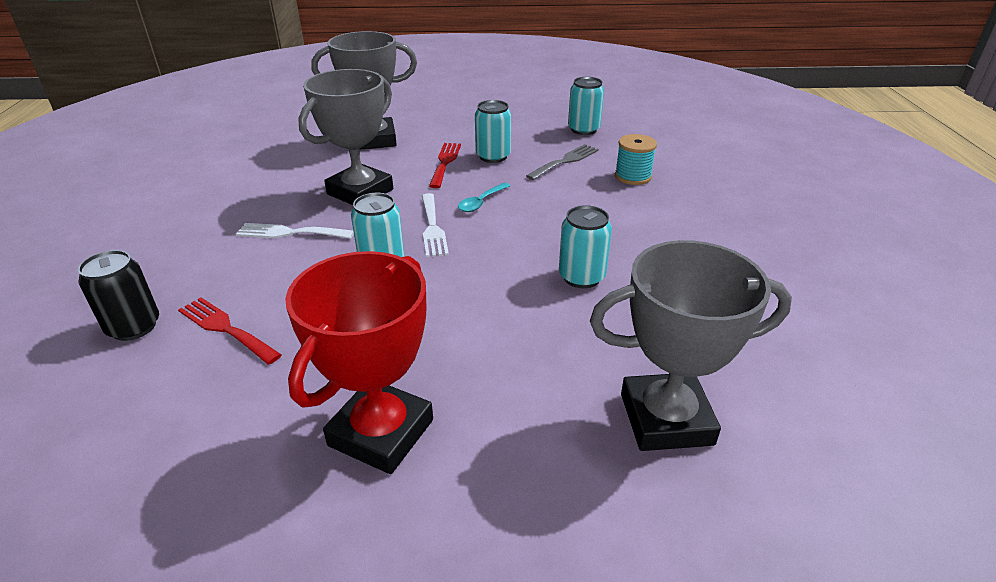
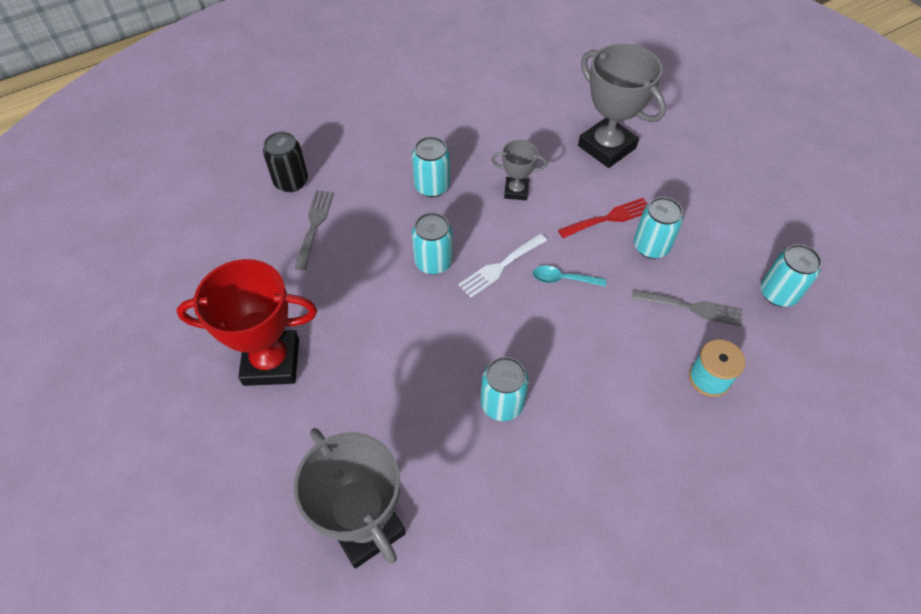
camera: 60 degrees right, 20 degrees up
red fork [178,297,282,365] -> grey fork [294,190,334,270]
white fork [236,223,354,239] -> turquoise can [412,137,450,197]
grey trophy [298,69,393,205] -> grey trophy [491,140,548,200], size x0.52

